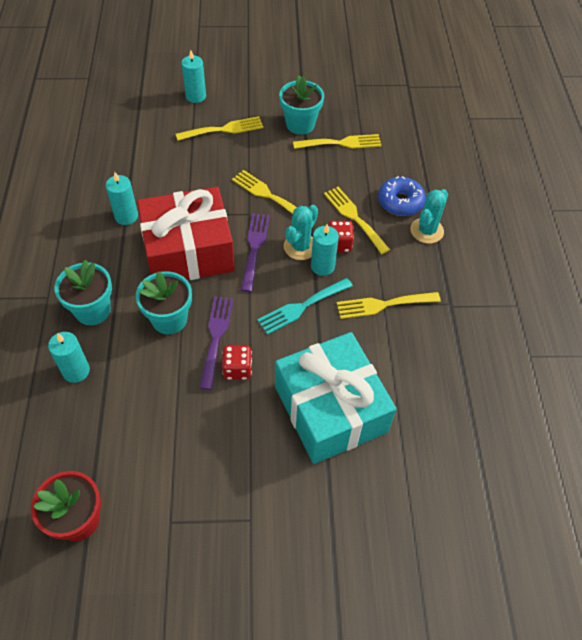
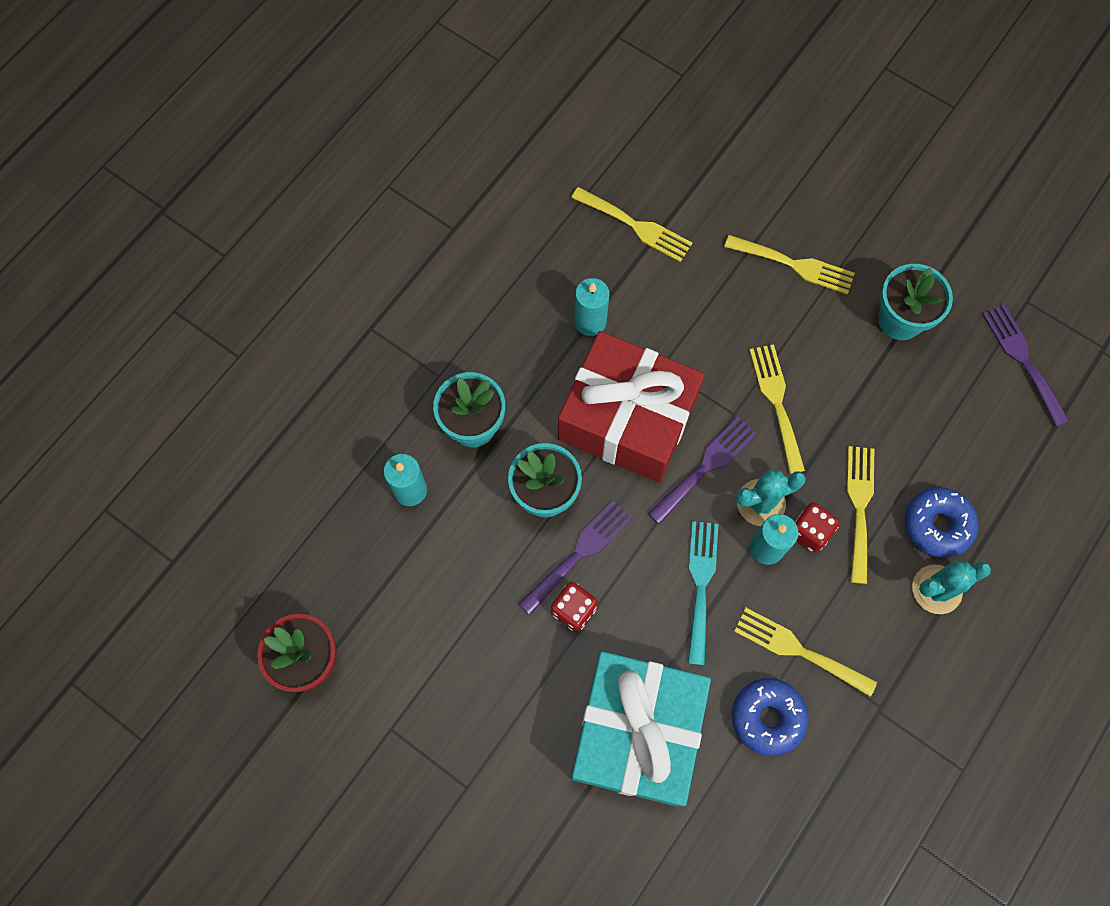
camera: 40 degrees right, 15 degrees up
turquoise candle [181,50,206,103] -> none
turquoise fork [257,278,353,335] -> turquoise fork turned 90 degrees clockwise [688,521,718,665]
yellow fork [293,134,382,149] -> yellow fork moved to [571,187,692,262]
none -> blue donut [732,678,809,756]
none -> purple fork [982,304,1069,427]

